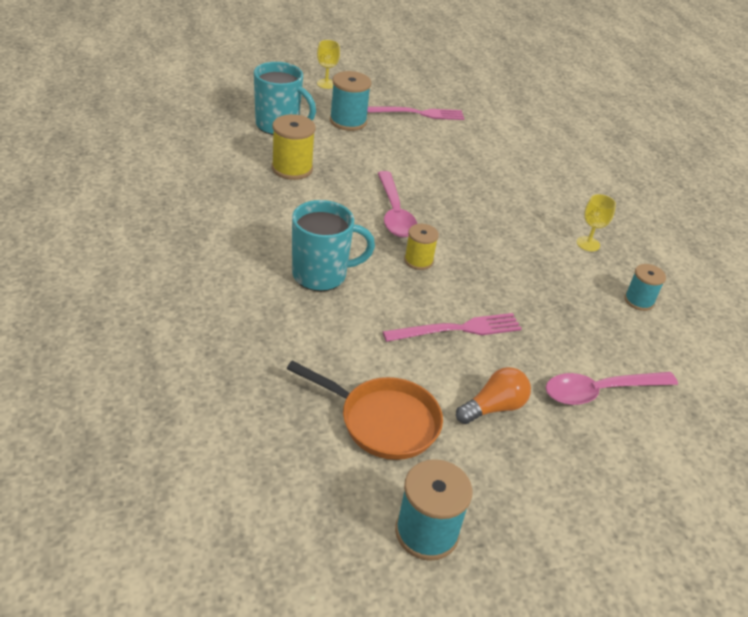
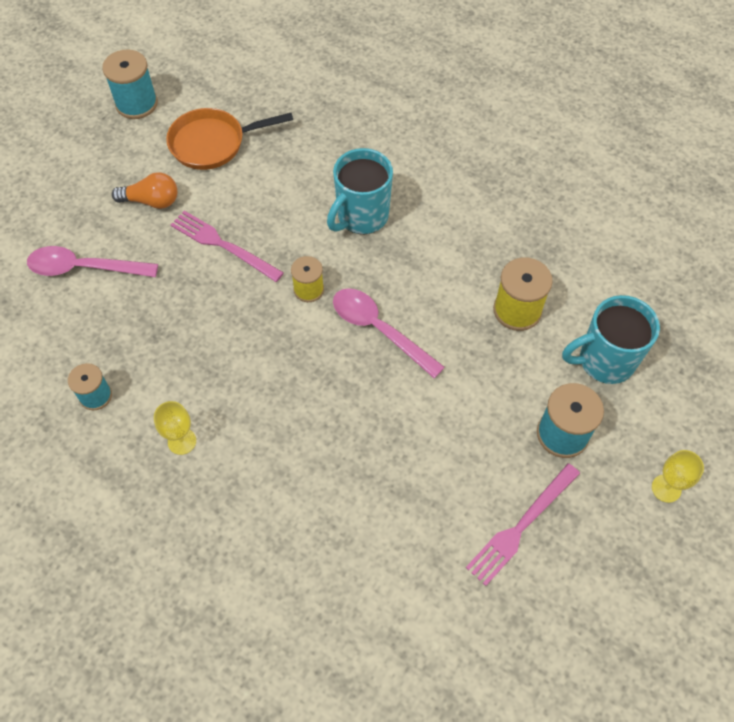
camera: 145 degrees right, 20 degrees up
pink fork [383,313,522,342] -> pink fork turned 90 degrees clockwise [170,211,284,282]
orange light bulb [456,367,531,424] -> orange light bulb turned 105 degrees counterclockwise [112,172,177,209]
pink spoon [546,372,678,405] -> pink spoon turned 120 degrees counterclockwise [27,246,158,277]

